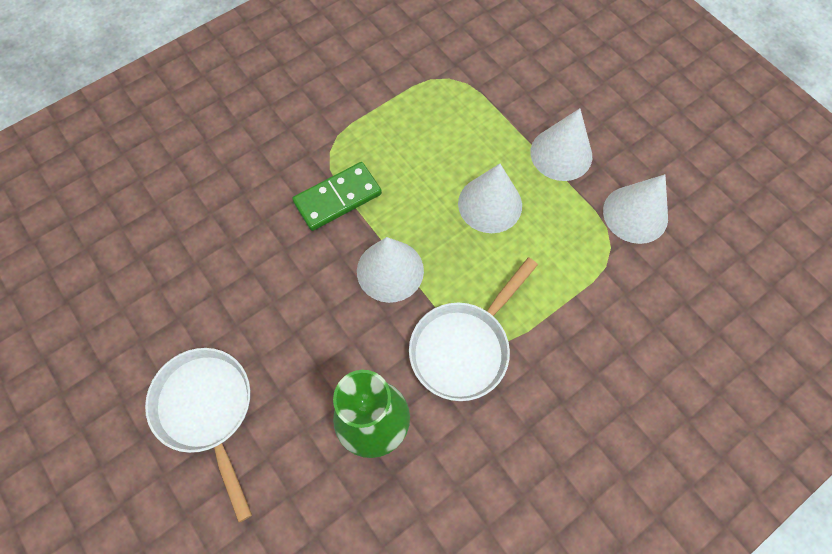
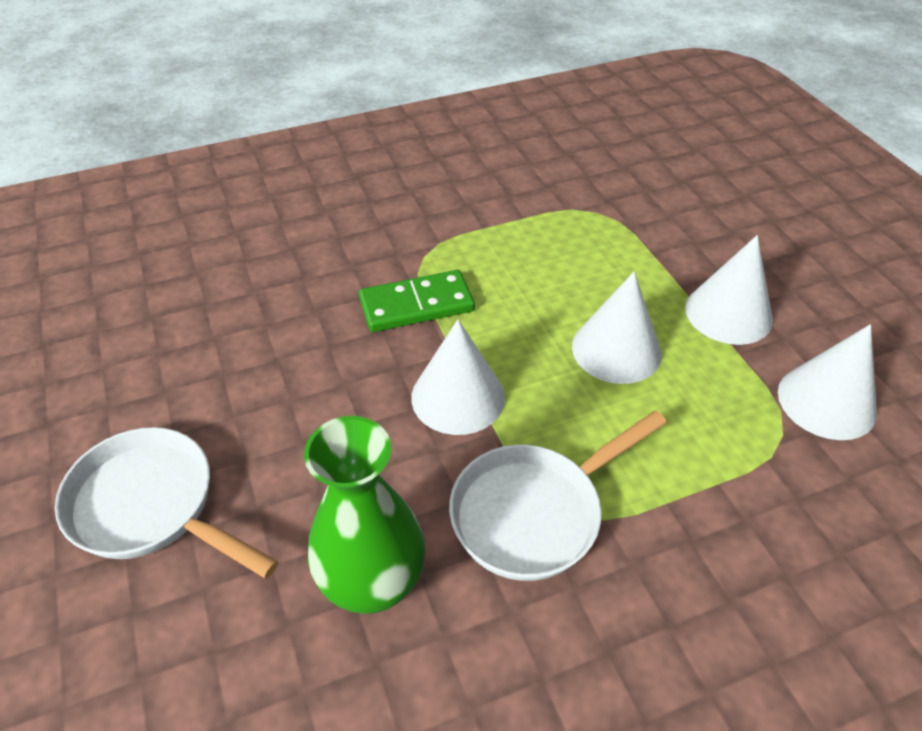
camera: 15 degrees right, 20 degrees down
white pan [145,348,252,523] -> white pan turned 45 degrees counterclockwise [55,427,279,579]

